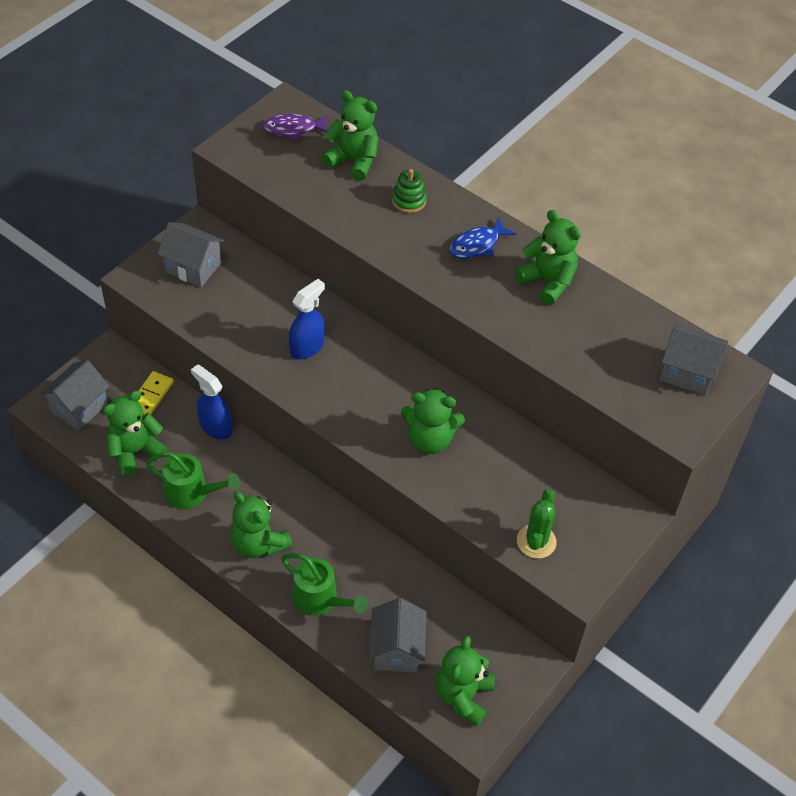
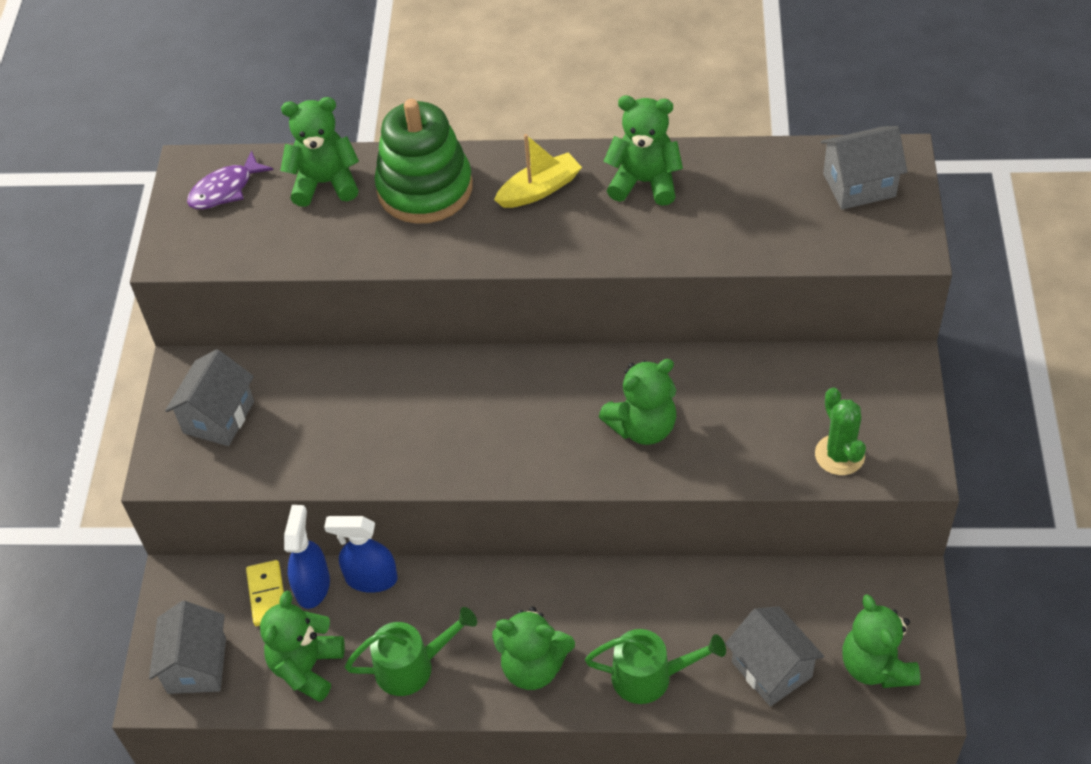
camera: 30 degrees left, 0 degrees up
grey house [157,222,224,287] -> grey house turned 60 degrees counterclockwise [165,349,254,446]
blue spray bottle [289,279,325,359] -> blue spray bottle moved to [284,505,330,609]
green stacking toy [392,169,427,213] -> green stacking toy [374,99,473,224], size x2.14
blue fish [450,217,516,259] -> yellow boat [494,134,582,208]

